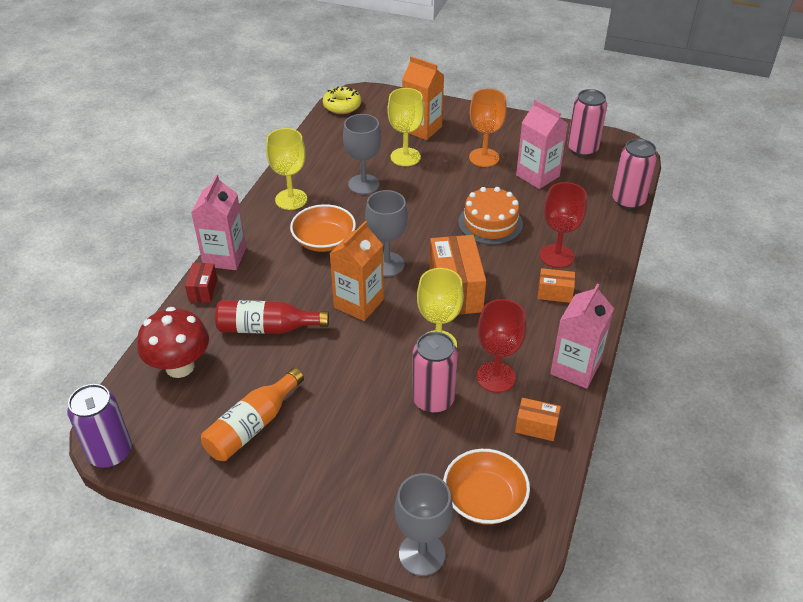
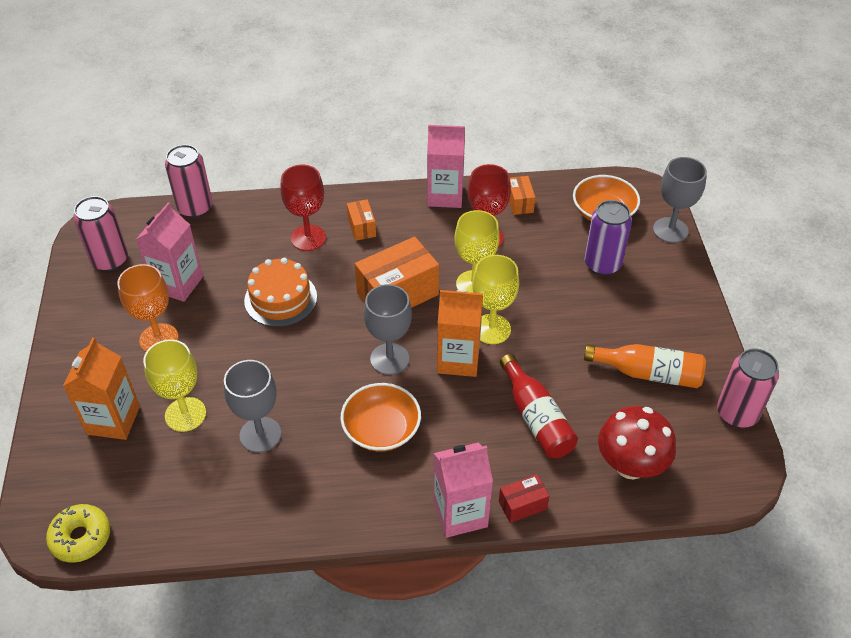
camera: 115 degrees left, 5 degrees up
purple can [67,384,132,468] -> purple can moved to [584,200,632,275]
yellow goblet [266,128,307,210] -> yellow goblet moved to [472,255,519,344]
pink can [412,332,458,413] -> pink can moved to [717,348,779,428]

